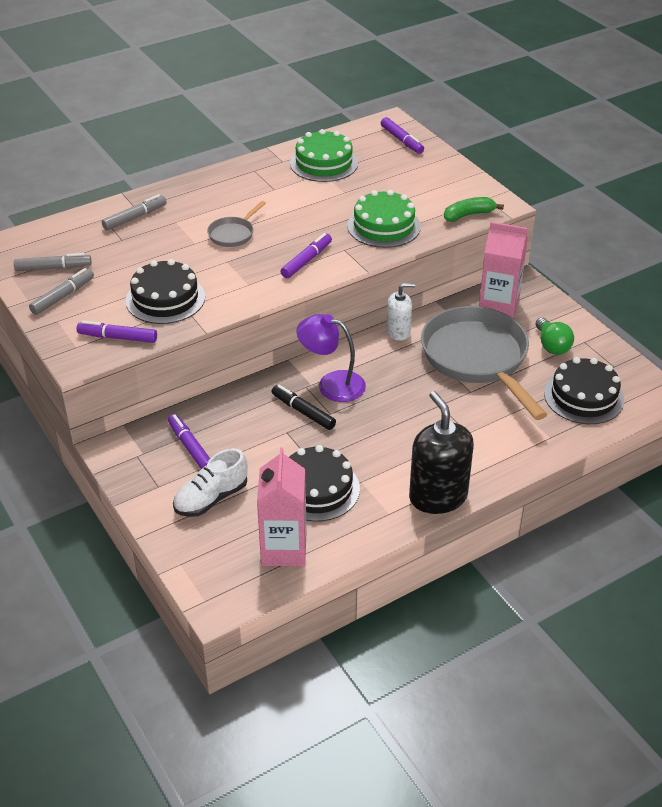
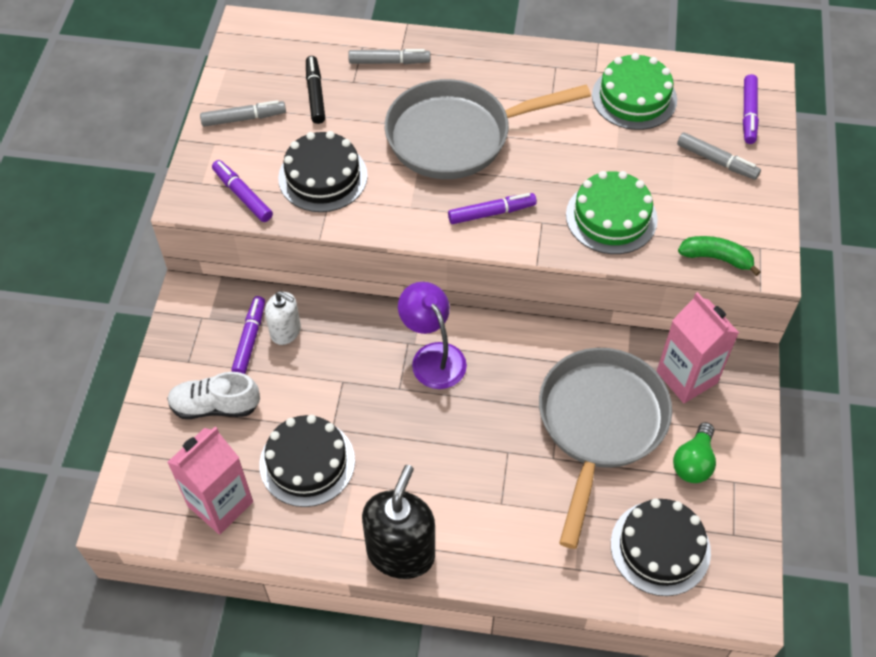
camera: 40 degrees right, 15 degrees up
grey marker [14,253,91,271] -> grey marker moved to [677,132,761,180]
grey pan [207,201,266,247] -> grey pan [385,79,591,179], size x2.26
black marker [271,385,336,430] -> black marker moved to [306,56,325,124]
white soap dispenser [386,283,415,341] -> white soap dispenser moved to [265,291,301,345]

